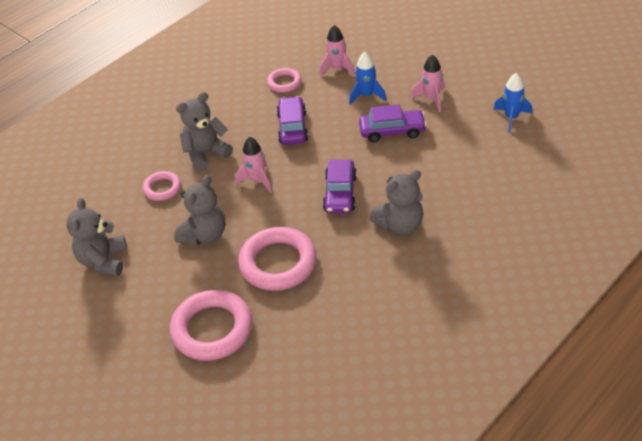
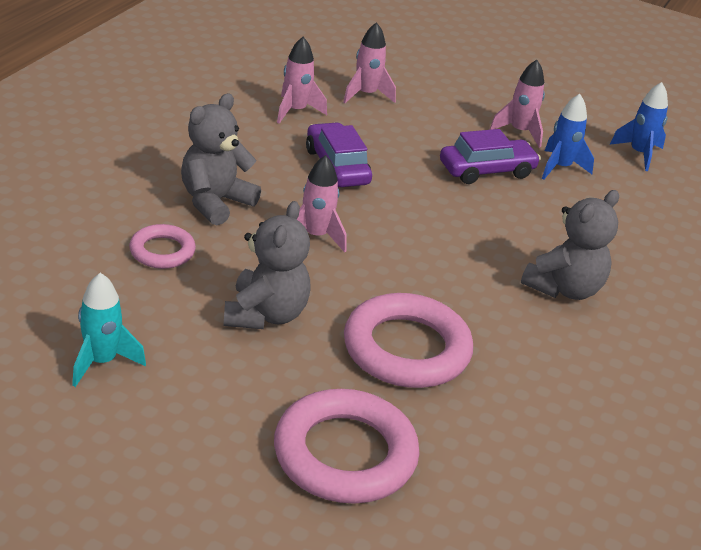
camera: 25 degrees left, 10 degrees down
grey teddy bear [67,198,127,276] -> turquoise rocket [72,273,146,387]
pink ring [267,68,302,93] -> pink rocket [277,37,327,123]
purple car [323,160,357,214] -> none
blue rocket [349,52,386,105] -> blue rocket moved to [542,94,594,179]

